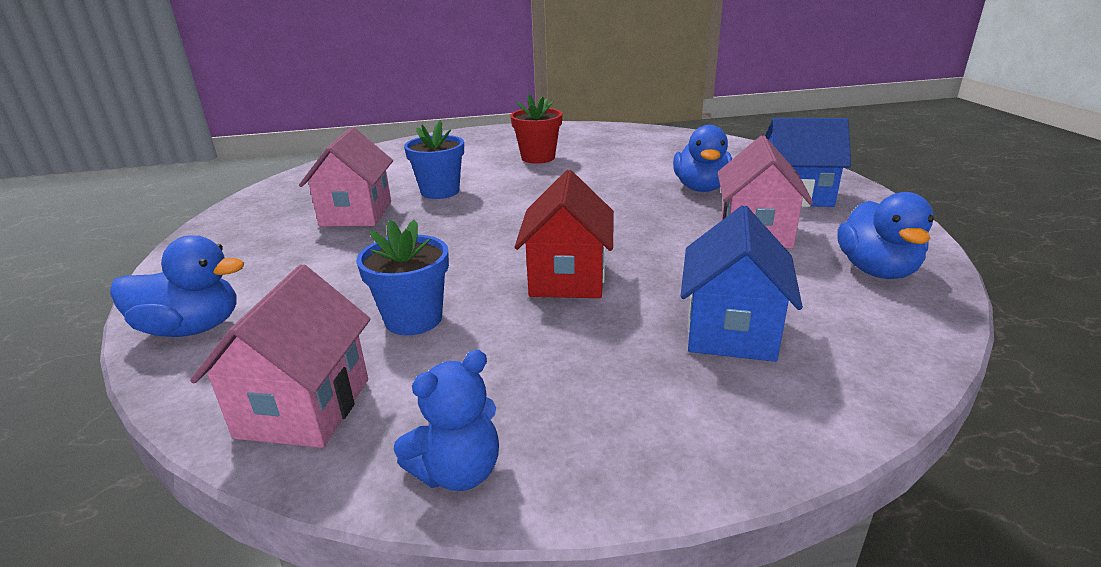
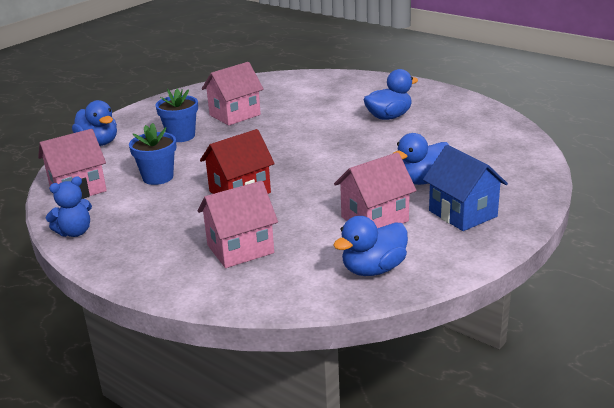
camera: 50 degrees right, 0 degrees up
blue teddy bear [394,350,499,491] -> blue teddy bear turned 45 degrees counterclockwise [46,176,92,237]
blue flower pot [404,120,464,199] -> blue flower pot moved to [155,89,198,142]
red flower pot [510,94,563,164] -> blue duck [363,69,418,120]
blue house [681,206,803,362] -> pink house [197,181,278,268]

